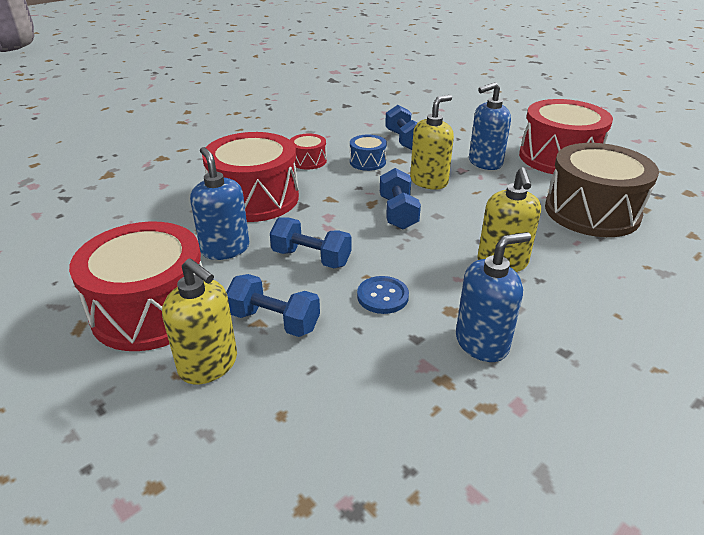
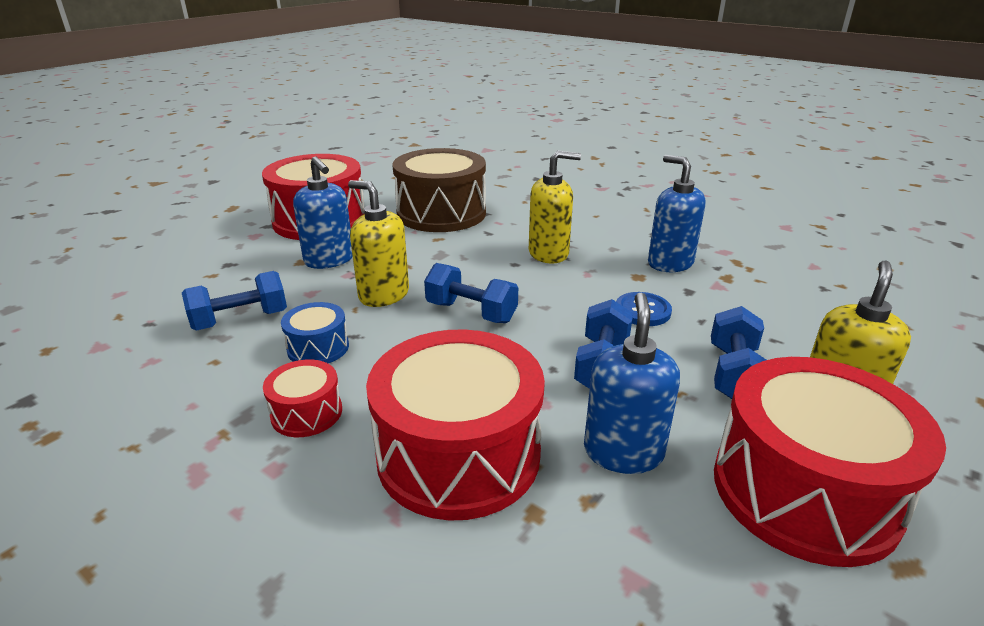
camera: 100 degrees left, 5 degrees down
blue soap dispenser [190,147,249,260] -> blue soap dispenser turned 135 degrees clockwise [584,293,680,474]
blue dumbbell [380,168,421,229] -> blue dumbbell turned 45 degrees clockwise [424,263,518,323]

